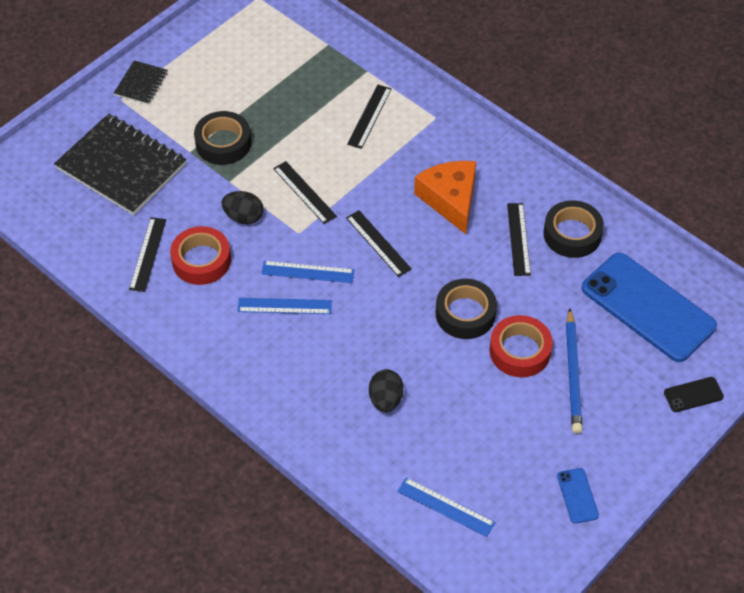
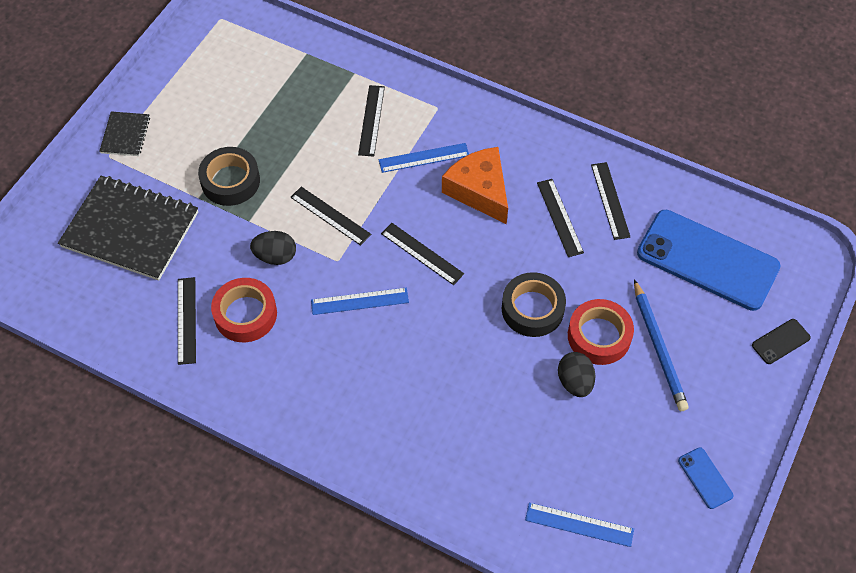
camera: 15 degrees left, 5 degrees up
blue ruler [238,298,332,314] -> blue ruler moved to [379,143,469,173]
black egg [369,369,403,412] -> black egg moved to [558,352,595,397]
black tape [543,200,604,258] -> black ruler [591,162,630,240]

